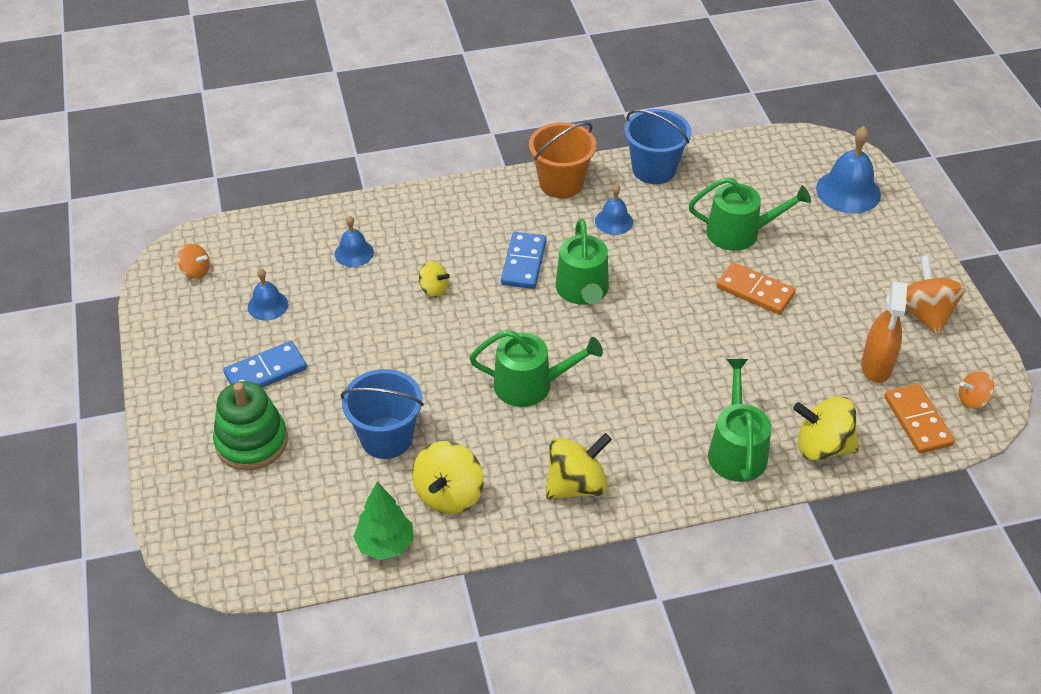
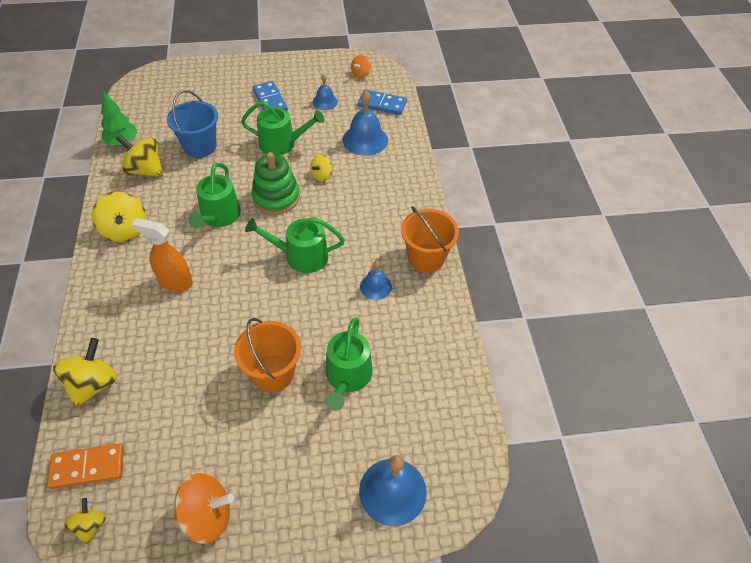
camera: 95 degrees right, 5 degrees up
green stacking toy [213,381,288,471] -> green stacking toy moved to [251,152,300,215]
blue bell [335,216,374,267] -> blue bell [343,91,388,156], size x1.71
blue domino [501,232,546,289] -> blue domino moved to [358,89,407,115]
blue bucket [624,109,691,184] -> none
green watering can [708,359,771,482] -> green watering can moved to [241,101,324,155]
orange domino [716,262,796,315] -> orange bucket [234,318,301,392]
orange spray bottle [861,282,907,383] -> orange spray bottle moved to [131,218,193,292]
orange spinning top [959,371,994,409] -> yellow spinning top [64,498,106,545]

